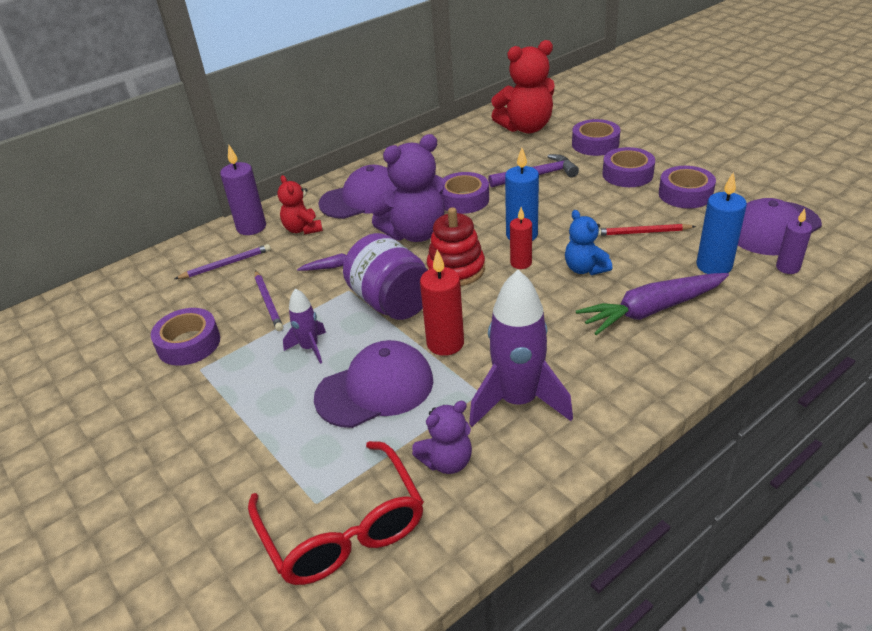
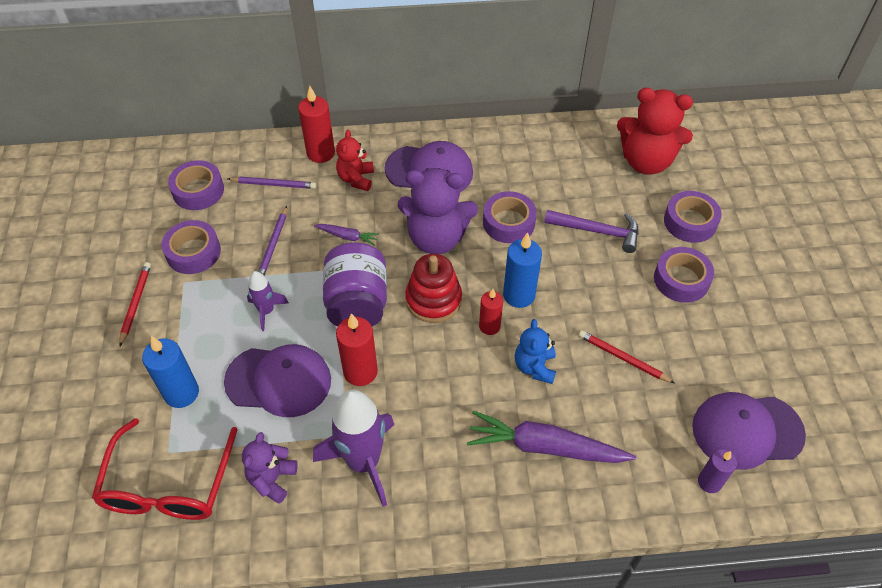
camera: 30 degrees right, 15 degrees up
purple candle [220,145,266,235] -> red candle [298,86,335,163]
purple teddy bear [412,401,472,474] -> purple teddy bear turned 105 degrees clockwise [242,432,298,504]
purple tape [659,166,716,208] -> purple tape moved to [168,160,224,210]
blue candle [696,172,747,274] -> blue candle moved to [142,336,199,408]
none -> red pencil [119,262,151,346]

